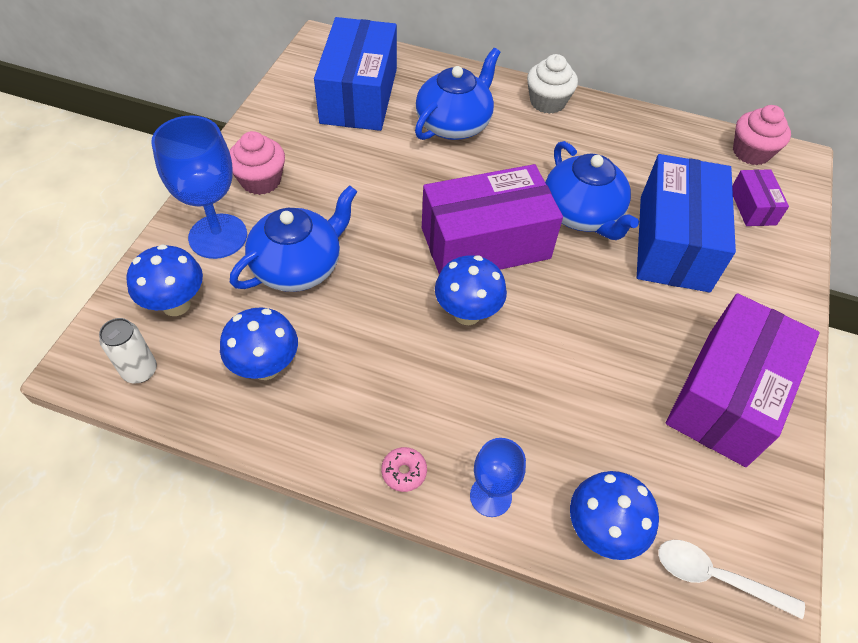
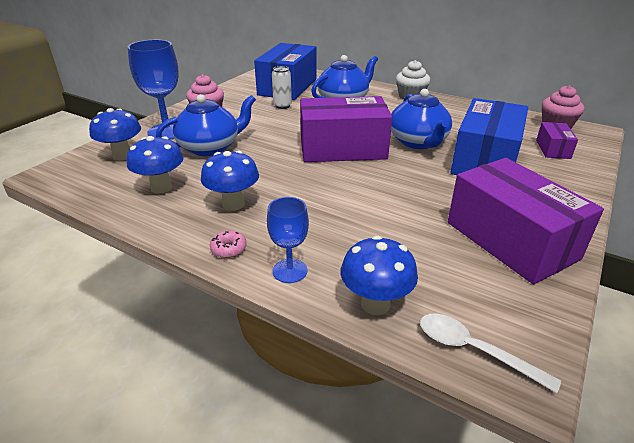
camera: 15 degrees right, 20 degrees down
white can [99,318,157,384] -> white can moved to [272,66,292,109]
blue mushroom [435,255,507,325] -> blue mushroom moved to [201,151,259,211]
purple box [666,293,820,467] -> purple box turned 75 degrees counterclockwise [448,158,604,284]

